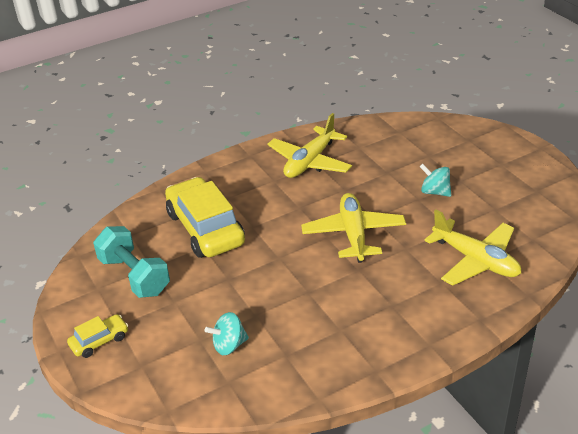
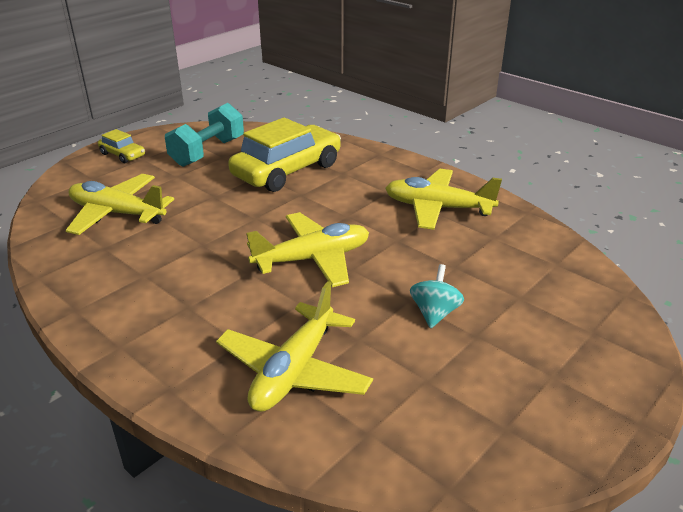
camera: 70 degrees right, 5 degrees down
turquoise spinning top [205,312,249,355] -> yellow plane [66,174,174,235]

